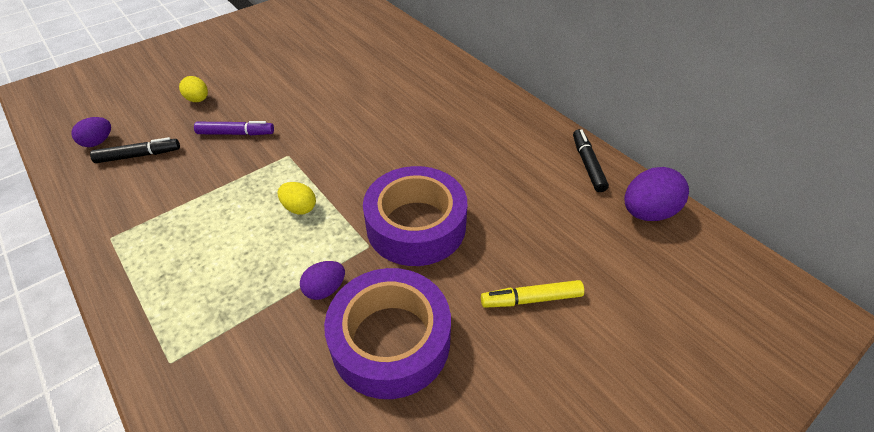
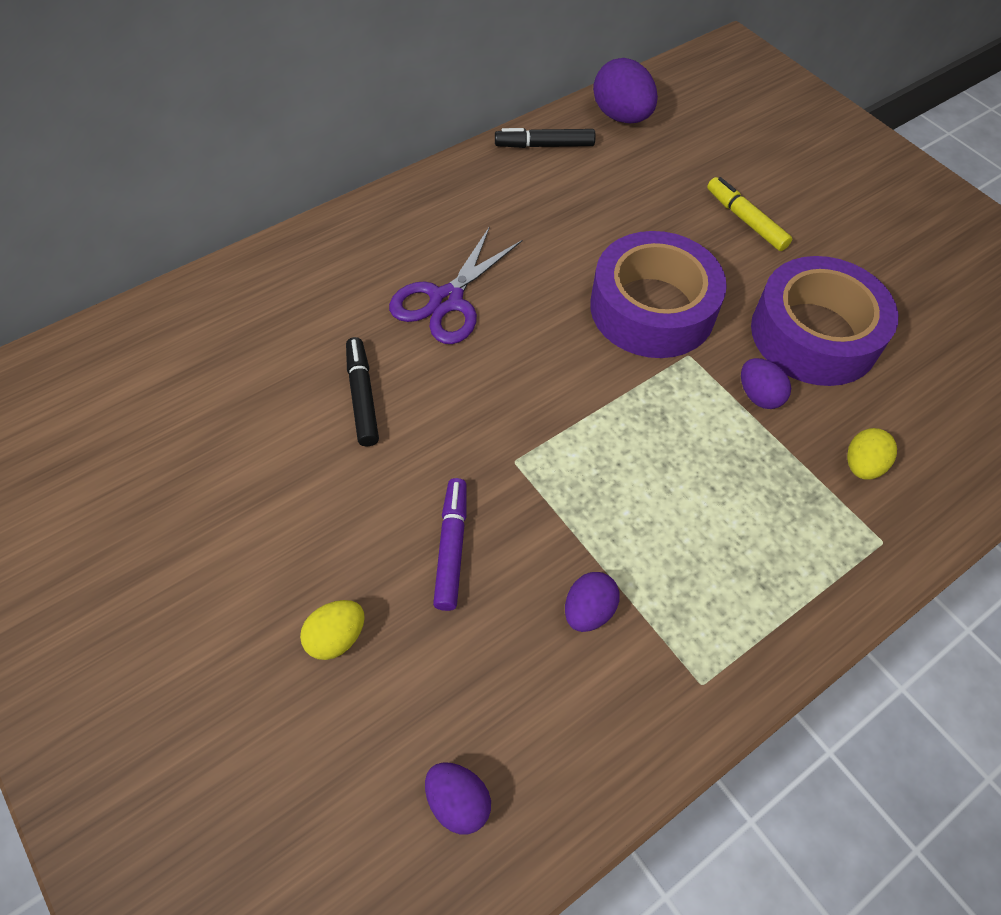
camera: 90 degrees left, 10 degrees up
black marker [90,137,180,163] -> black marker moved to [346,337,379,446]
yellow egg [278,182,316,215] -> yellow egg moved to [847,428,897,480]
yellow marker [481,280,584,308] -> yellow marker turned 150 degrees clockwise [707,177,792,251]
none -> purple scissors [389,226,522,344]
none -> purple egg [565,572,620,632]

